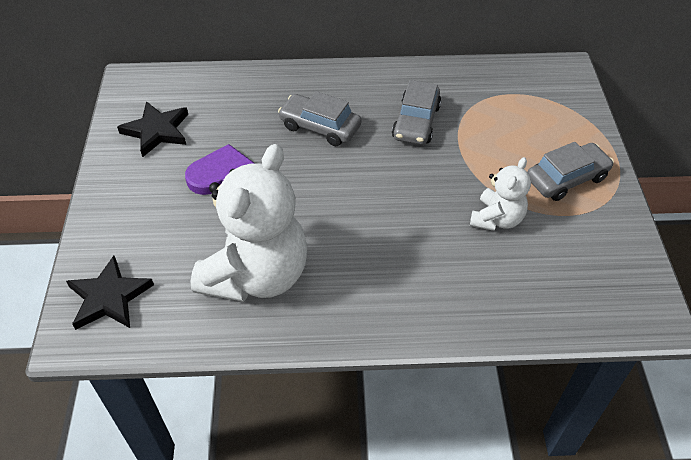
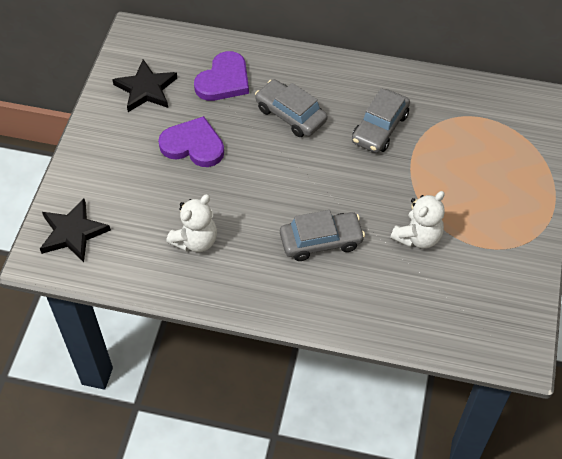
camera: 15 degrees right, 5 degrees up
white teddy bear [191,144,307,302] -> white teddy bear [166,194,217,252], size x0.51
grey car [527,142,614,201] -> grey car moved to [280,210,365,261]
none -> purple heart [194,51,249,101]

